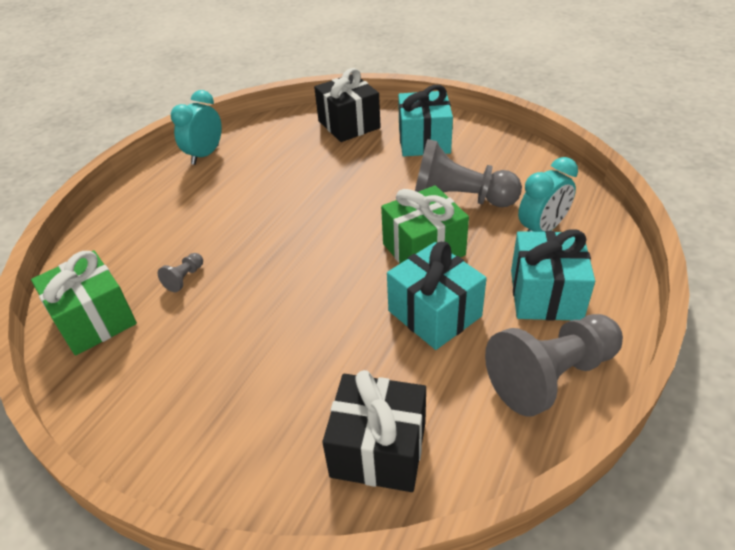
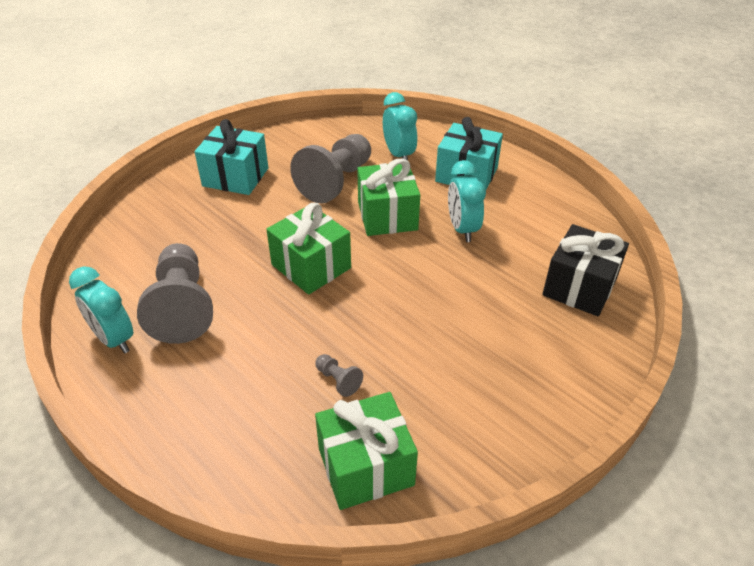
camera: 75 degrees left, 0 degrees up
black gift [314,68,381,142] -> none
turquoise gift [387,242,487,350] -> turquoise clock [448,160,486,242]
grey pawn [485,314,623,417] -> grey pawn moved to [137,243,213,344]
none -> green gift [266,203,351,295]

